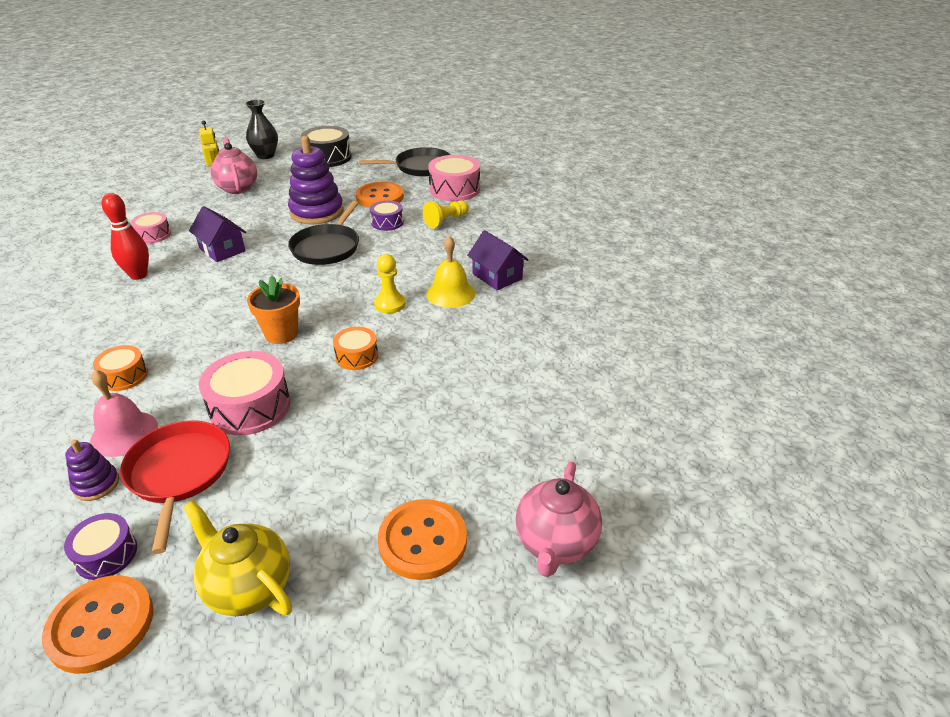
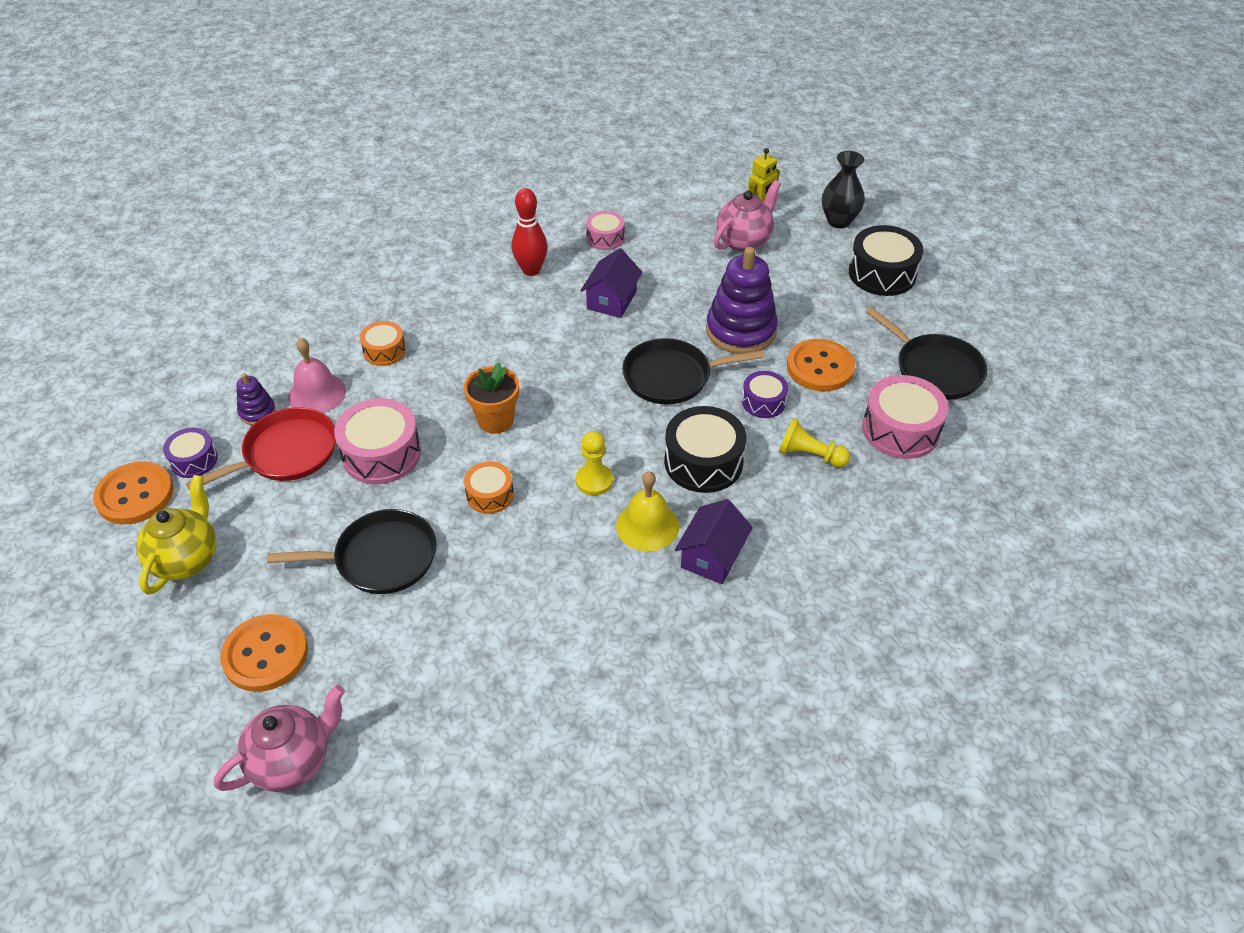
camera: 65 degrees right, 10 degrees up
pink teapot [515,462,602,577] -> pink teapot turned 150 degrees clockwise [214,685,345,792]
none -> black pan [267,509,437,594]
none -> black drum [664,406,746,493]

